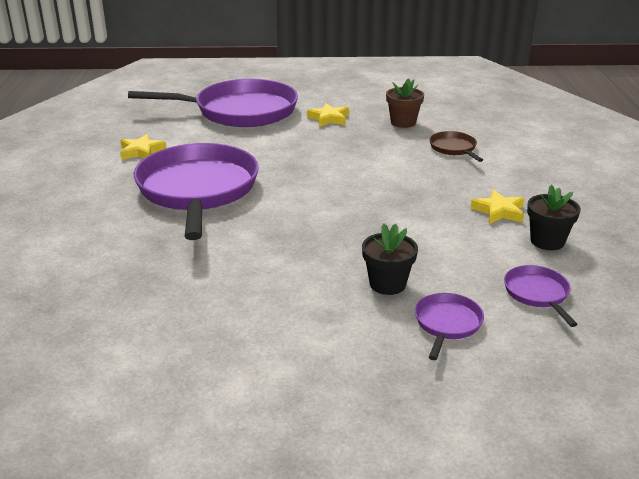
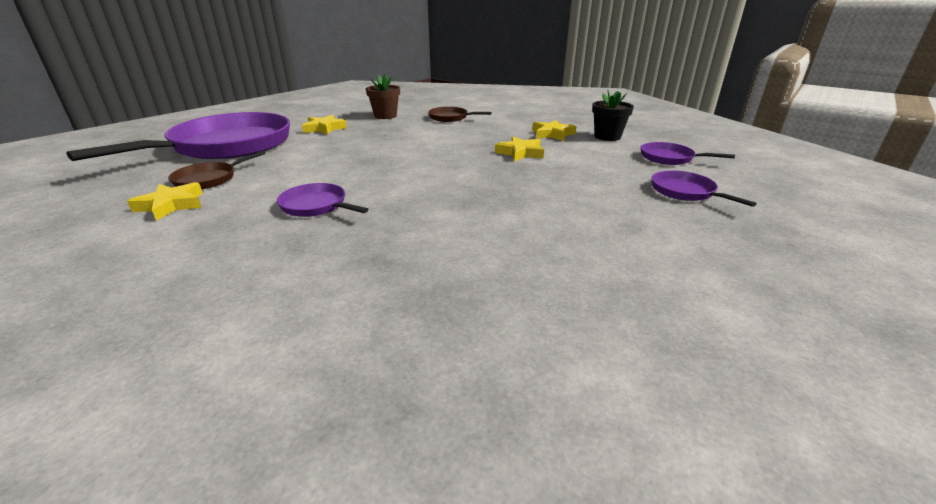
camera: 50 degrees left, 0 degrees up
purple pan [134,143,259,240] -> purple pan [277,183,369,217], size x0.42
black flower pot [362,224,418,295] -> none
none -> brown pan [168,151,266,189]
none -> yellow star [495,136,544,162]

